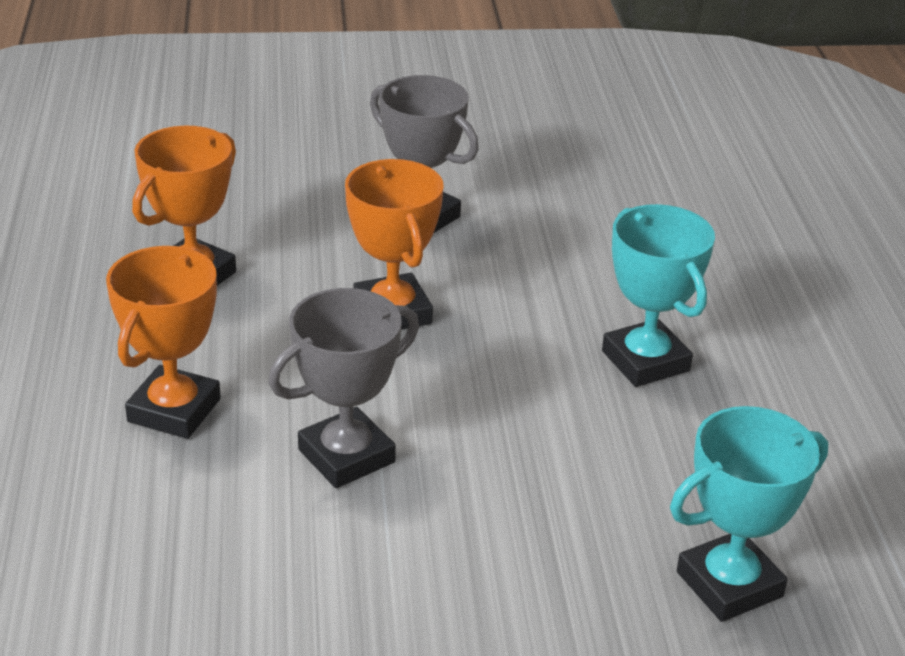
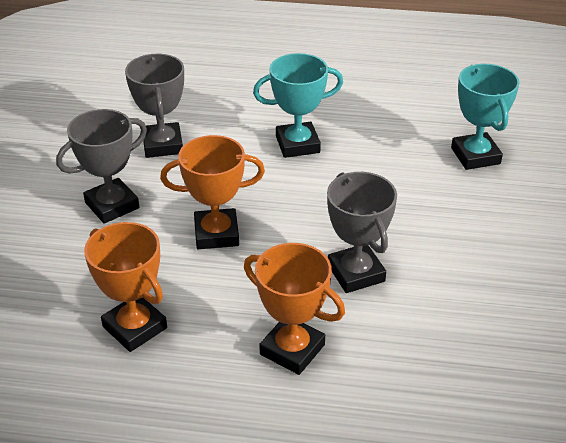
camera: 75 degrees left, 5 degrees up
none -> grey trophy [125,54,184,158]

